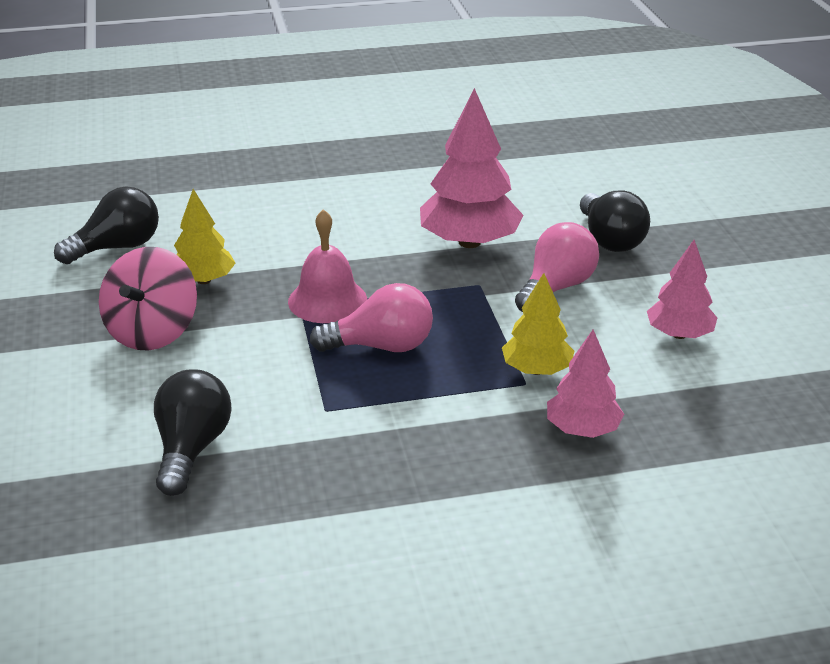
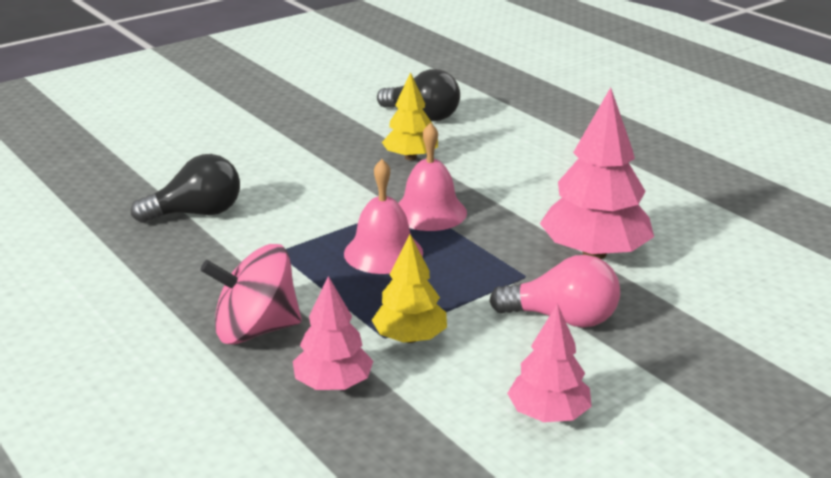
camera: 65 degrees right, 5 degrees down
pink spinning top [99,247,197,351] -> pink spinning top moved to [200,244,302,345]
pink light bulb [310,283,433,352] -> pink bell [344,159,423,274]
black light bulb [580,191,650,252] -> none

